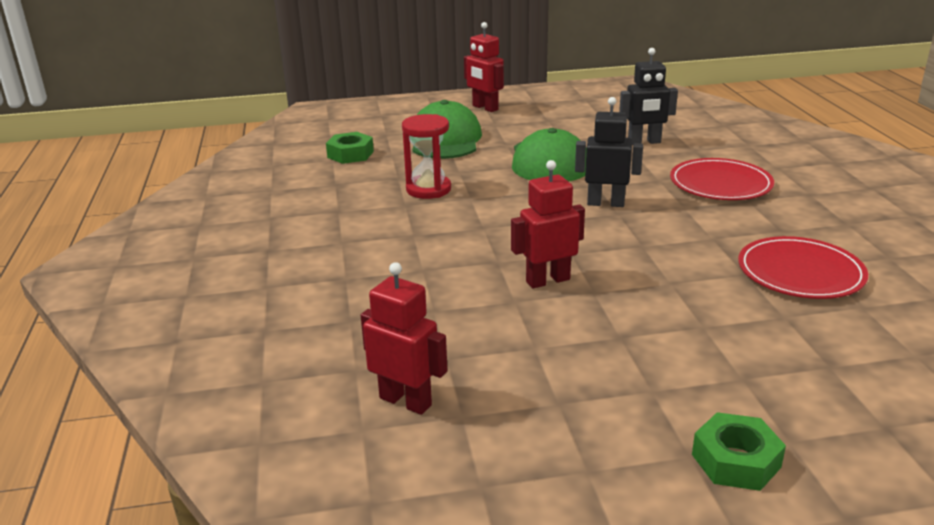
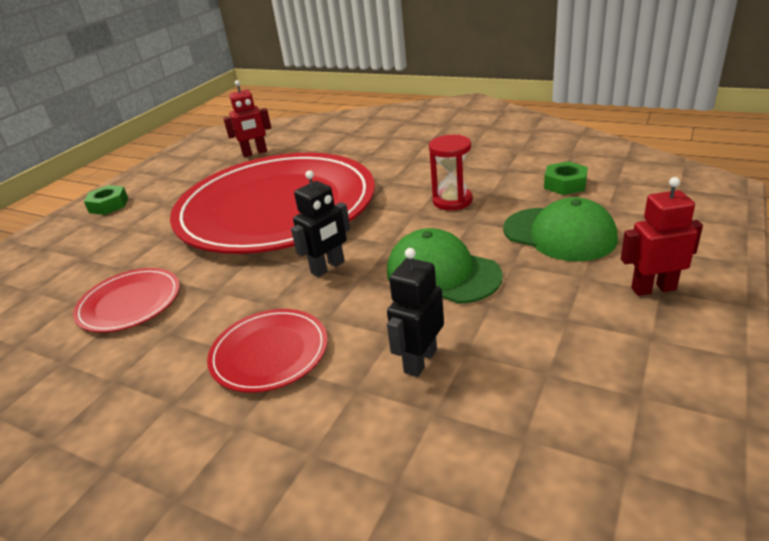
camera: 130 degrees right, 5 degrees up
red robot [511,160,585,289] -> red plate [170,153,375,254]

